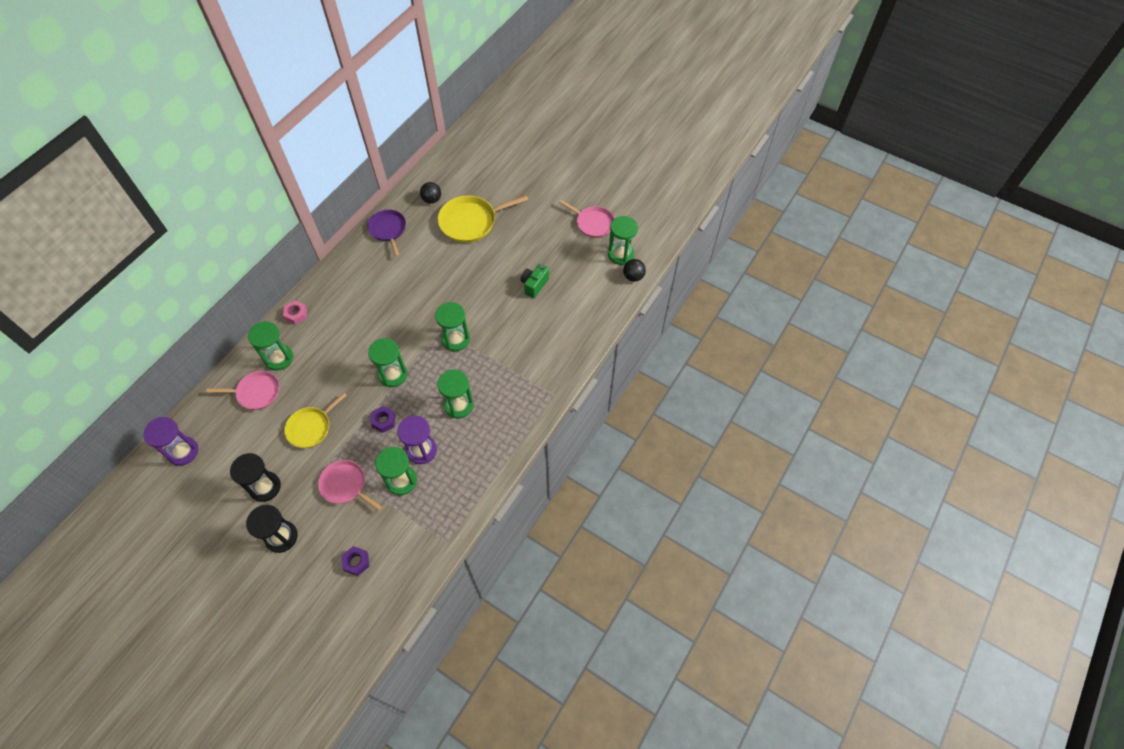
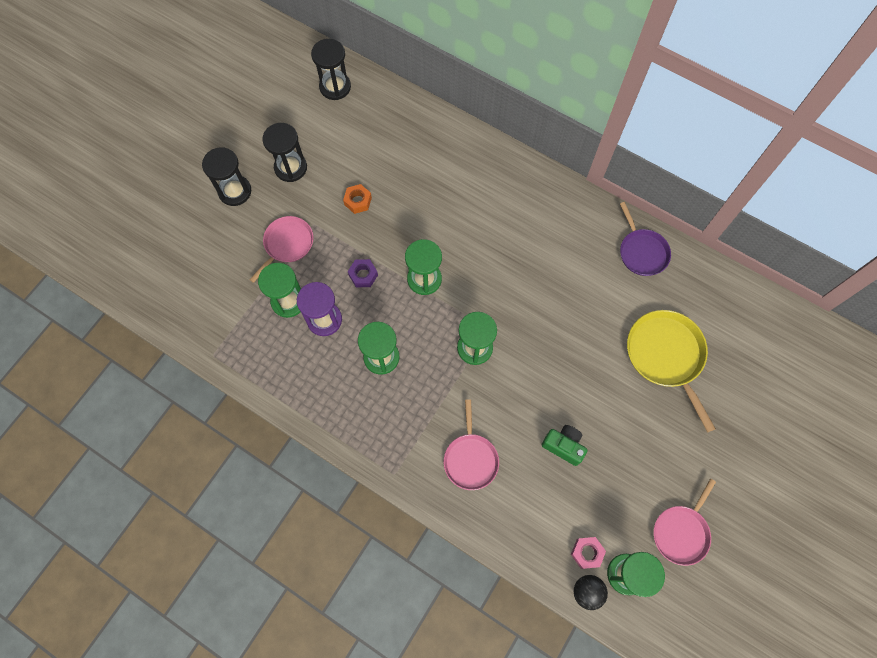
camera: 90 degrees right, 10 degrees up
purple hourglass [143,417,198,466] -> black hourglass [311,39,351,100]
pink pan [207,371,279,410] -> pink pan moved to [444,399,499,490]
green hourglass [248,321,293,371] -> none
pink nut [283,301,307,325] -> pink nut moved to [571,537,606,569]
yellow pan [284,392,347,448] -> orange nut [343,184,372,214]
purple nut [342,546,369,576] -> none
purple pan [368,210,406,257] -> purple pan turned 90 degrees clockwise [620,202,671,276]
black ball [420,182,441,204] -> none

